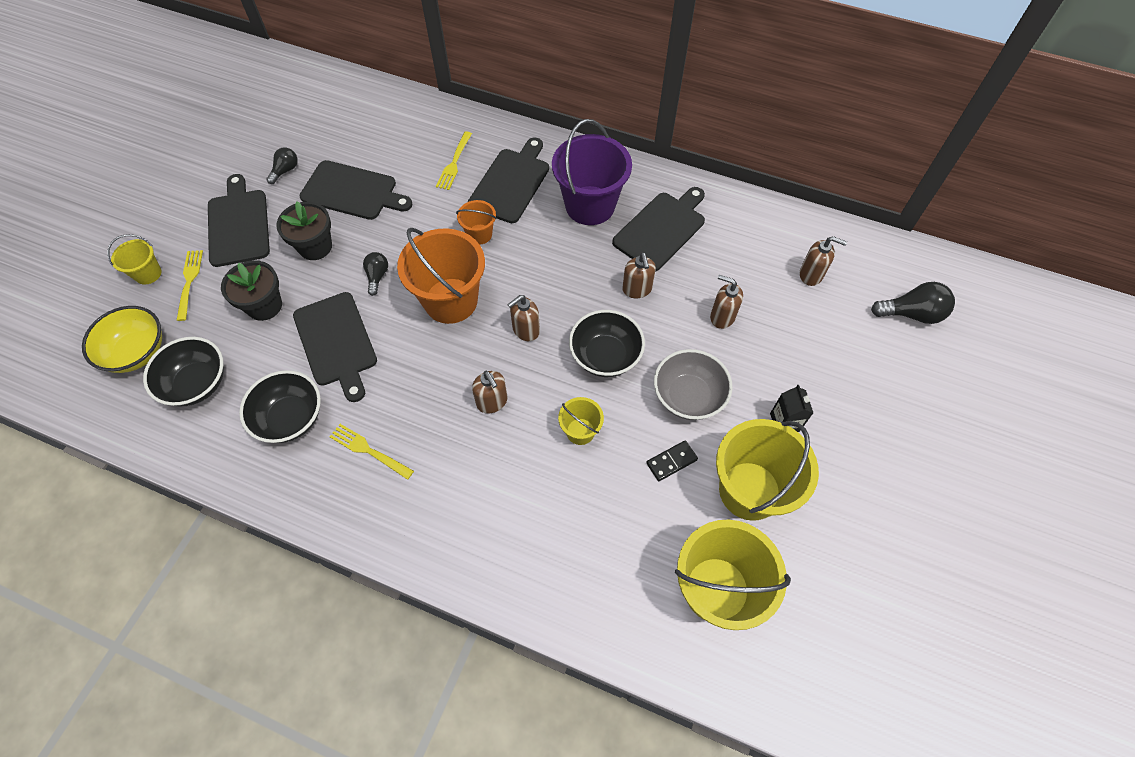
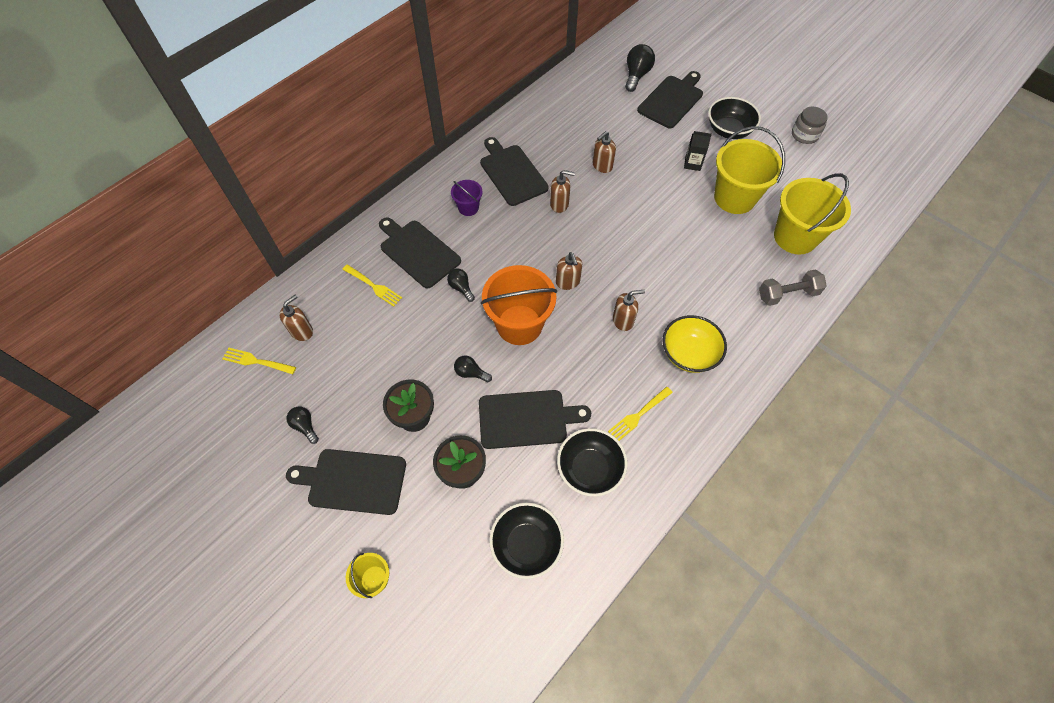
camera: 70 degrees left, 0 degrees up
yellow bowl [82,306,162,373] -> yellow bowl moved to [662,315,727,373]
yellow fork [177,250,203,321] -> yellow fork moved to [222,348,296,374]
black cutting board [299,160,412,220] -> black cutting board moved to [637,71,703,128]
orange bucket [456,200,496,245] -> black light bulb [447,269,475,302]
purple bucket [552,119,632,225] -> purple bucket [451,180,483,216], size x0.49
yellow bucket [558,397,604,445] -> none
black bowl [569,310,645,377] -> black bowl moved to [708,97,761,139]
black domino [646,440,698,481] -> none
grey bowl [654,349,733,420] -> none
brown soap dispenser [800,236,847,286] -> brown soap dispenser moved to [279,294,313,341]
none -> grey dumbbell [759,269,827,306]
none -> grey jar [792,107,828,144]

